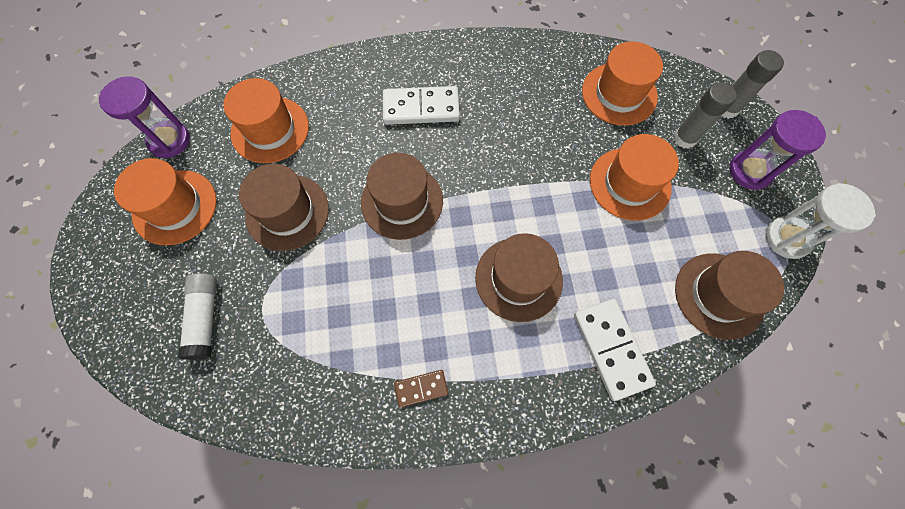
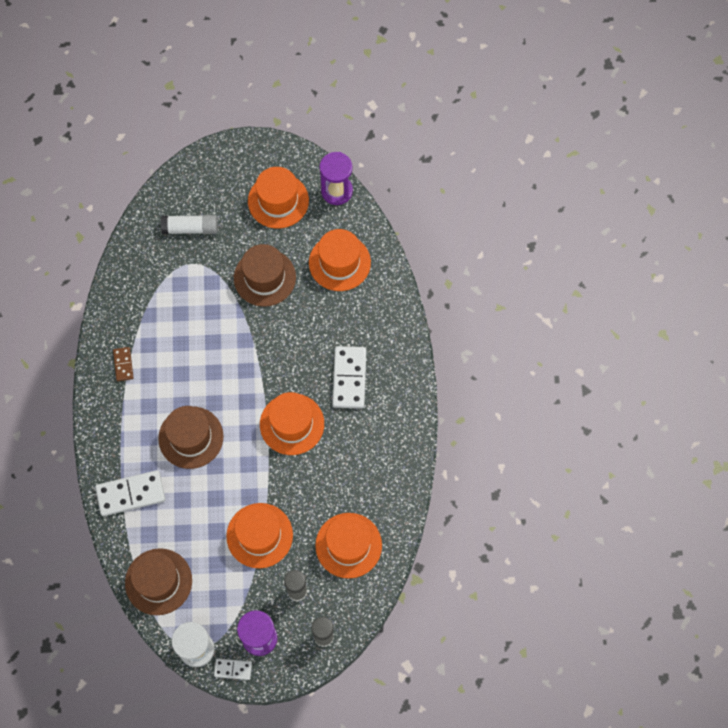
camera: 95 degrees right, 0 degrees up
brown hat [361,153,443,240] -> none
none -> white domino [214,658,252,680]
none -> orange hat [260,392,324,455]

